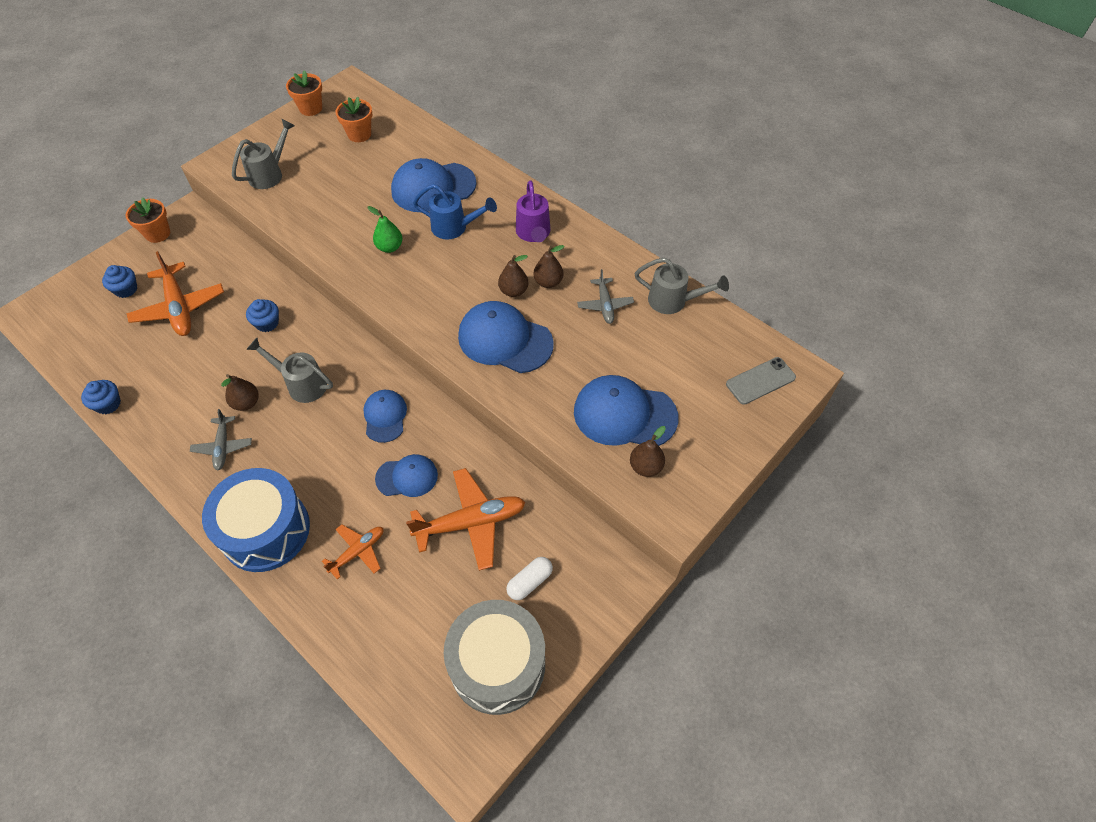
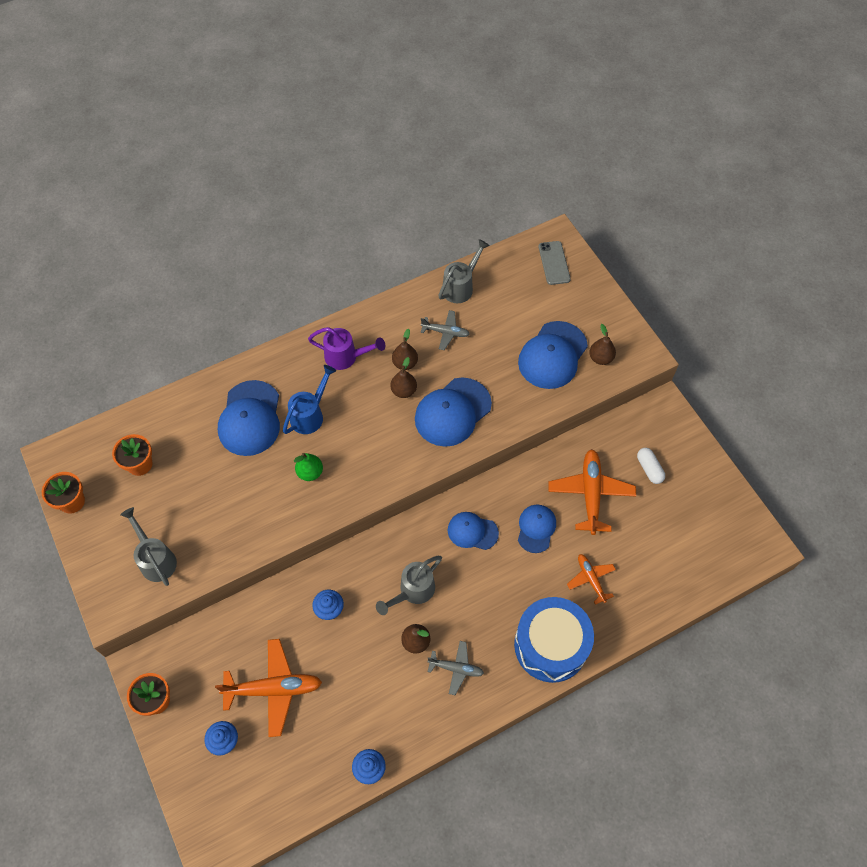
camera: 70 degrees left, 5 degrees up
grey drum [444,600,545,715] -> none

